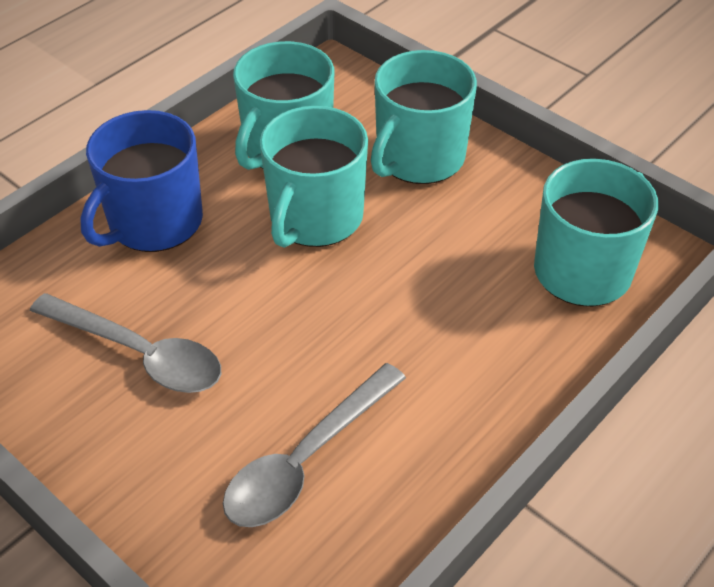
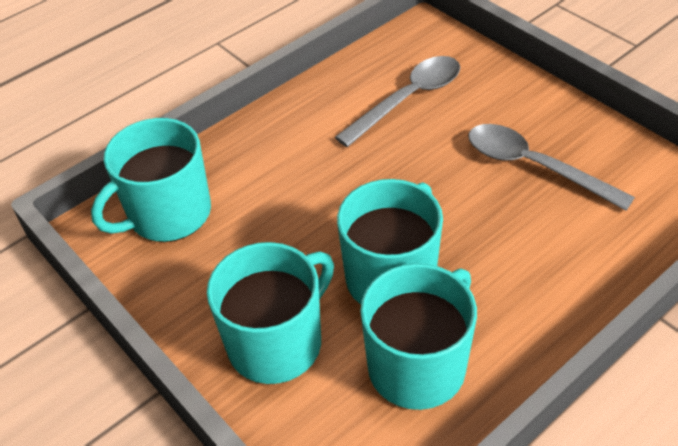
camera: 170 degrees left, 0 degrees up
blue mug [80,110,203,252] -> none

